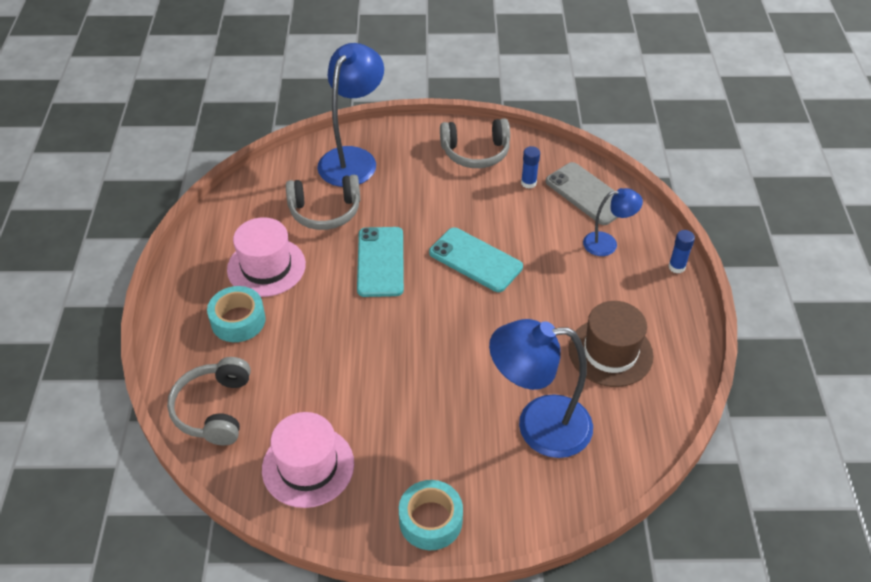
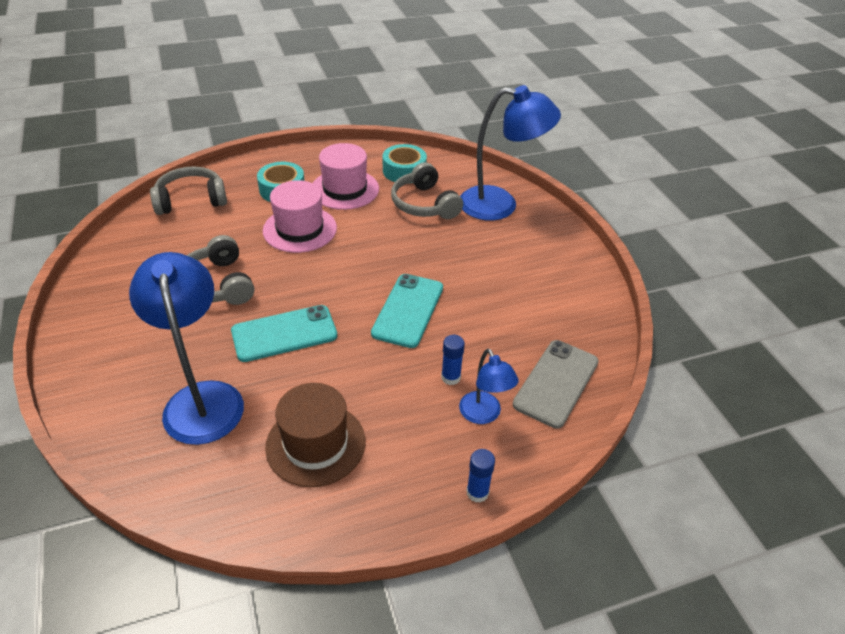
camera: 70 degrees right, 5 degrees down
pink hat [262,412,354,508] -> pink hat moved to [263,180,337,253]
turquoise phone [357,227,404,297] -> turquoise phone moved to [231,305,337,362]
turquoise tape [399,480,463,550] -> turquoise tape moved to [383,144,427,183]
grey headphones [440,118,510,168] -> grey headphones moved to [187,235,254,305]
blue glue stick [521,146,540,189] -> blue glue stick moved to [441,335,465,385]

